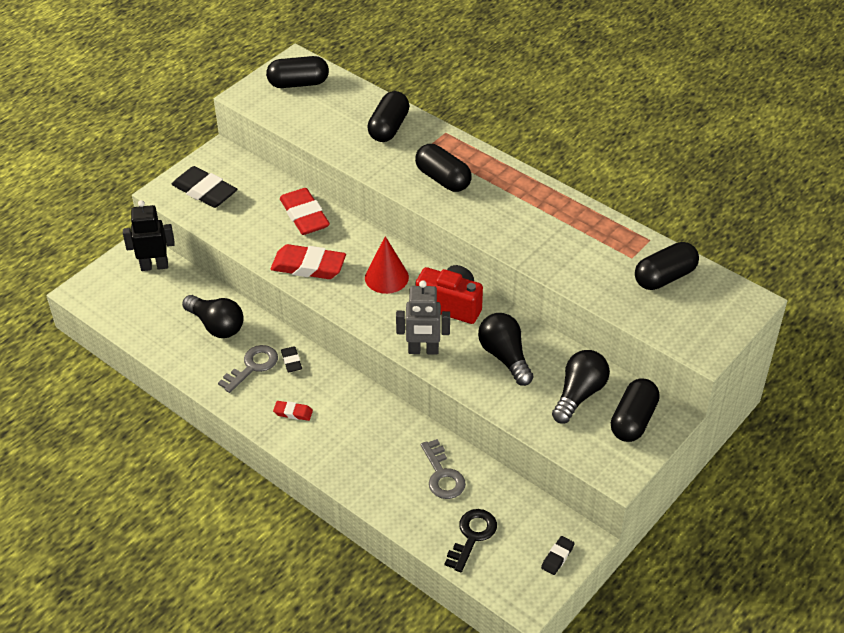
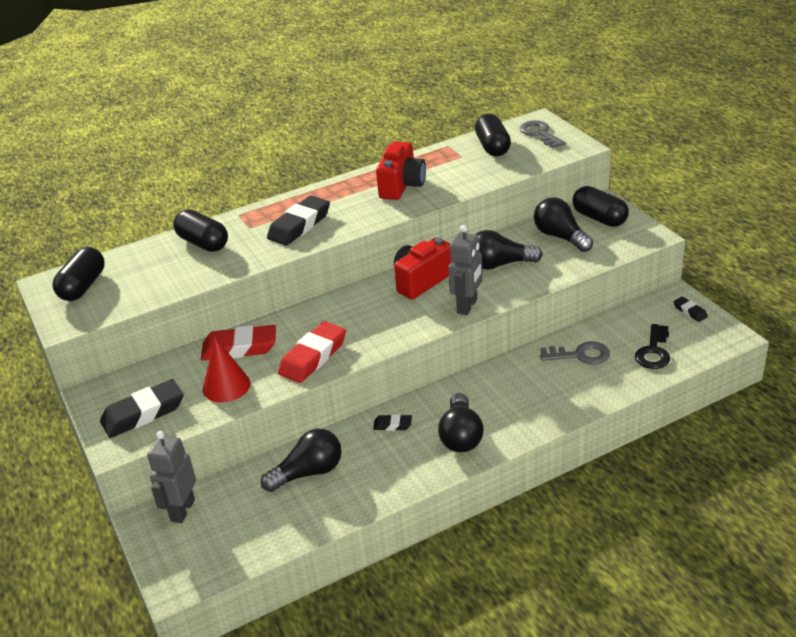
camera: 65 degrees left, 10 degrees down
black robot [123,200,175,271] -> grey robot [147,431,196,523]
grey key [218,345,278,393] -> grey key moved to [520,120,565,148]
red eraser [273,401,313,421] -> black light bulb [438,393,483,452]
red cone [365,236,409,294] -> red cone moved to [203,338,251,403]
black capsule [415,144,472,192] -> black eraser [267,195,330,246]
black key [445,509,497,572] -> black key turned 120 degrees counterclockwise [635,324,670,369]
none -> red camera [376,142,426,200]

